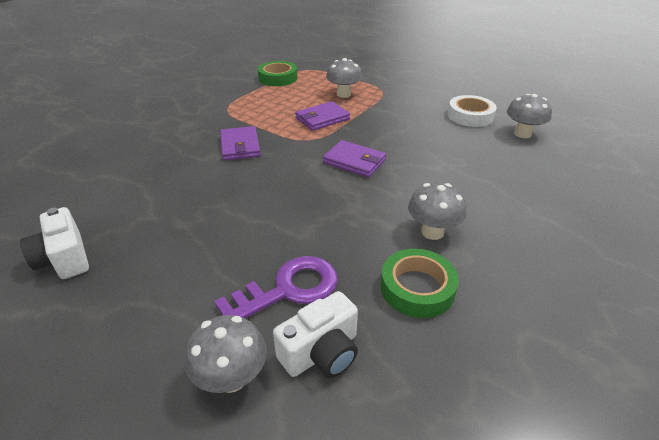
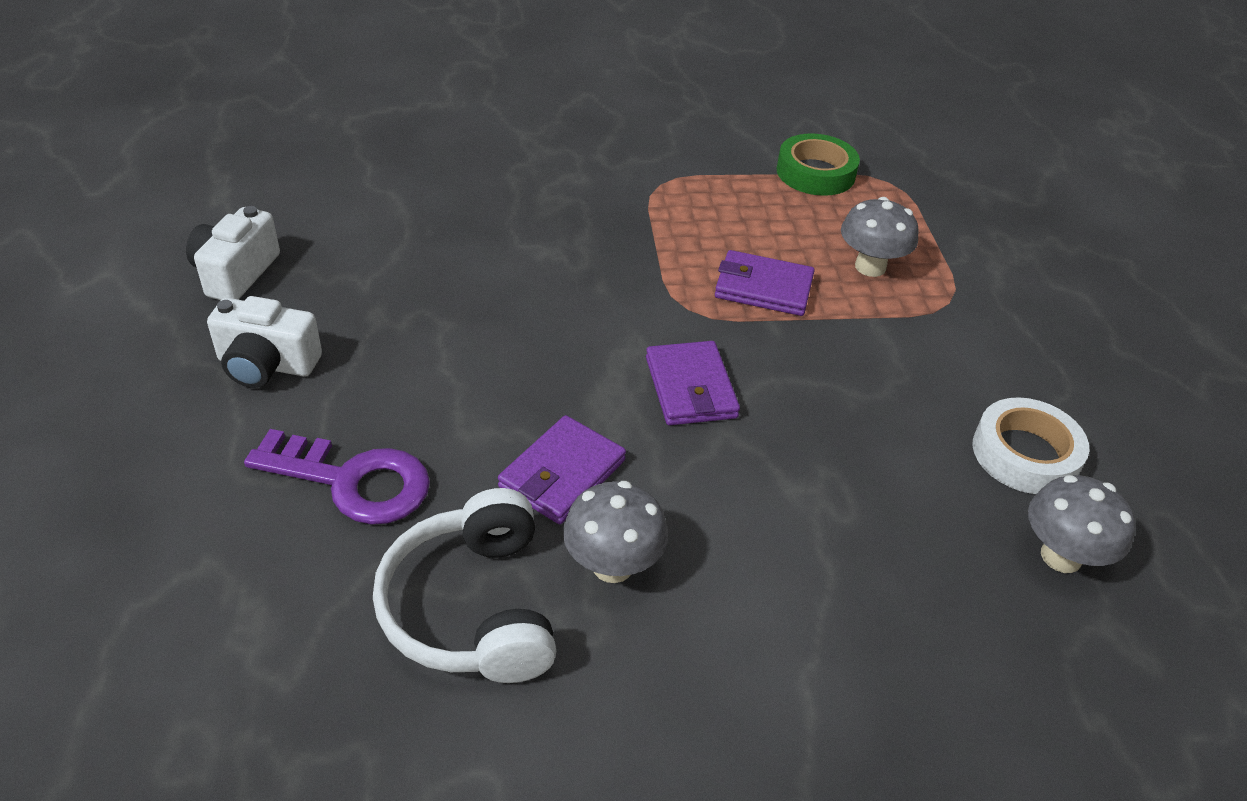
camera: 45 degrees right, 5 degrees up
grey mushroom [185,315,267,393] -> none
purple wallet [220,126,261,161] -> purple wallet moved to [498,415,626,524]
white camera [273,291,358,378] -> white camera moved to [207,296,322,388]
green tape [380,249,459,318] -> white headphones [373,488,556,683]

